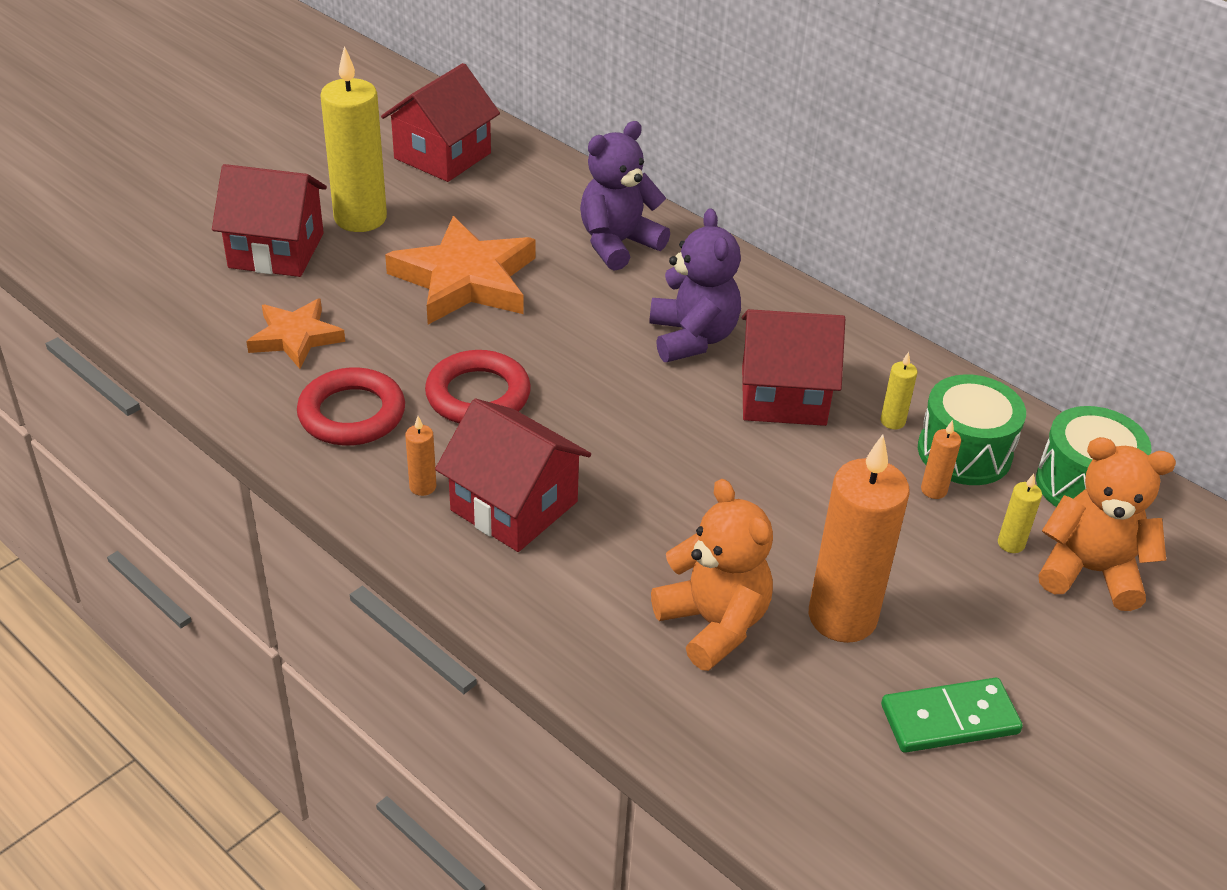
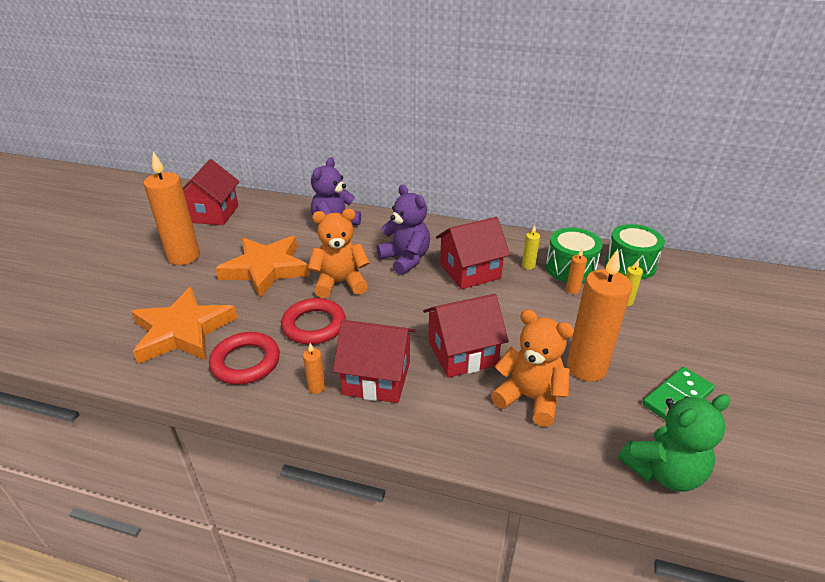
camera: 25 degrees left, 5 degrees down
red house [212,164,327,277] -> red house moved to [423,294,509,378]
orange star [246,298,345,369] -> orange star [131,287,237,364], size x1.68
yellow candle [320,46,387,232] -> orange candle [144,152,200,265]
orange teddy bear [1038,437,1176,611] -> orange teddy bear moved to [308,209,370,298]
none -> green teddy bear [618,394,730,492]

